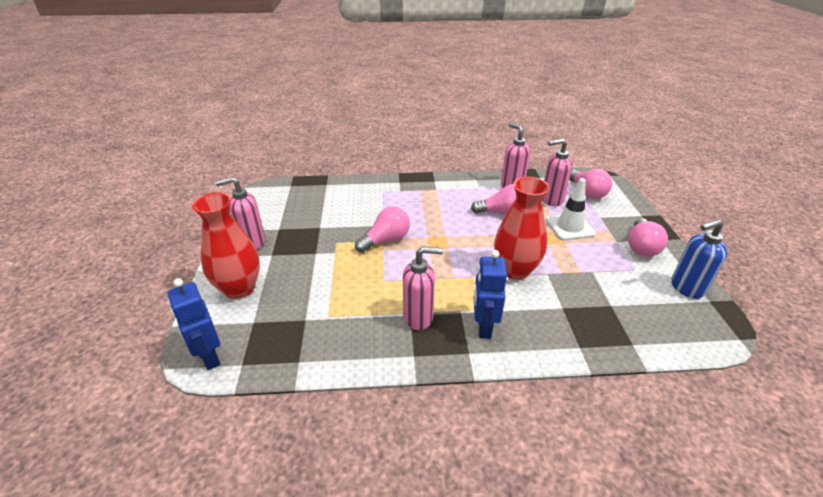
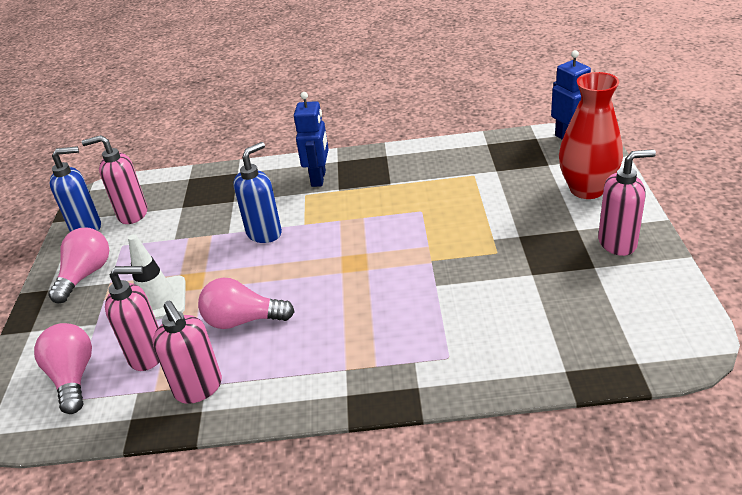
camera: 175 degrees left, 0 degrees up
pink light bulb [355,207,410,253] -> none
pink soap dispenser [403,246,443,330] -> pink soap dispenser moved to [82,135,147,224]
red vase [494,177,550,280] -> blue soap dispenser [233,142,282,243]

